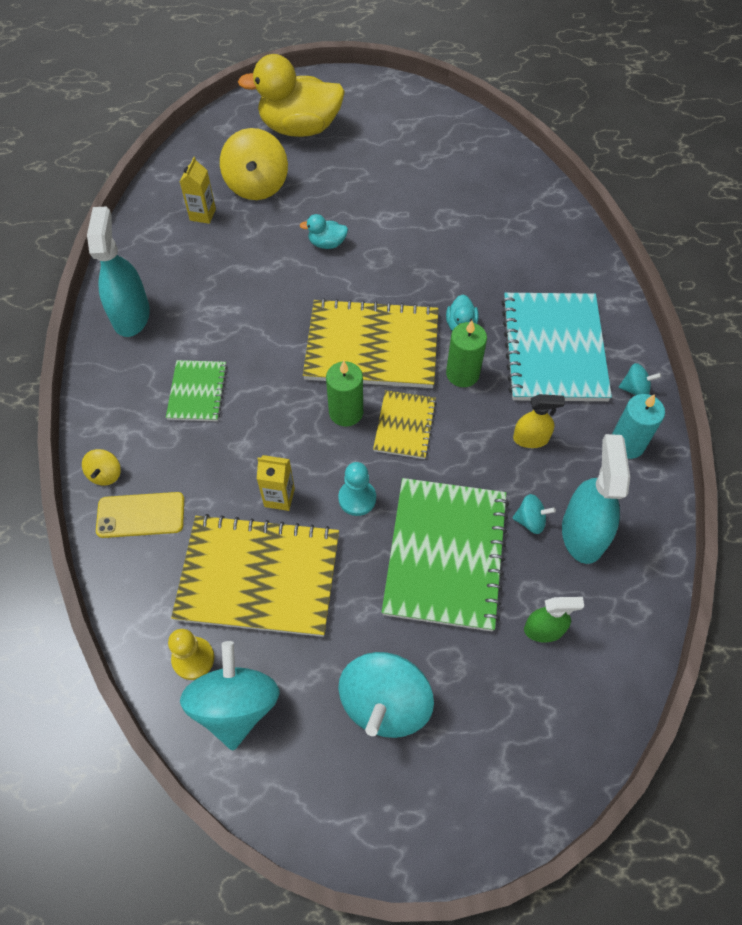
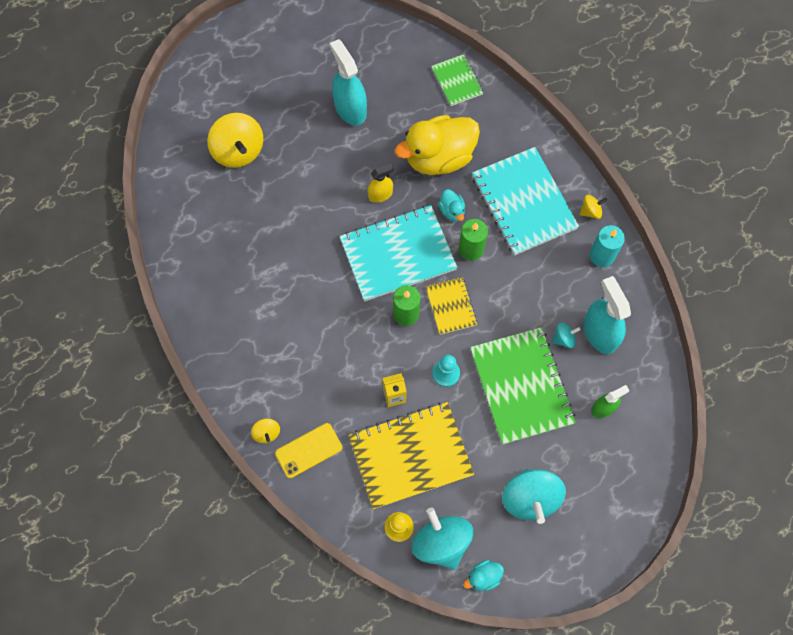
camera: 25 degrees left, 10 degrees up
turquoise spray bottle [87,207,150,337] -> turquoise spray bottle moved to [330,39,367,125]
green notebook [166,360,227,421] -> green notebook moved to [431,54,483,106]
yellow carton [180,157,216,224] -> none
yellow duck [238,54,345,137] -> yellow duck moved to [395,115,480,175]
turquoise duck [300,214,348,249] -> turquoise duck moved to [463,560,504,591]
yellow notebook [303,298,438,388] -> turquoise notebook [339,205,458,301]
yellow spray bottle [513,394,565,448] -> yellow spray bottle moved to [368,164,394,203]
turquoise spinning top [619,363,661,395] -> yellow spinning top [580,195,607,219]

